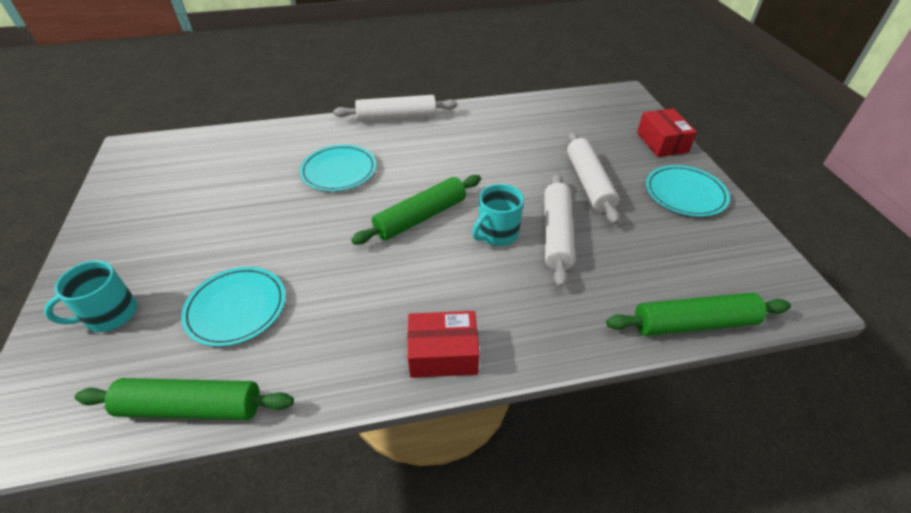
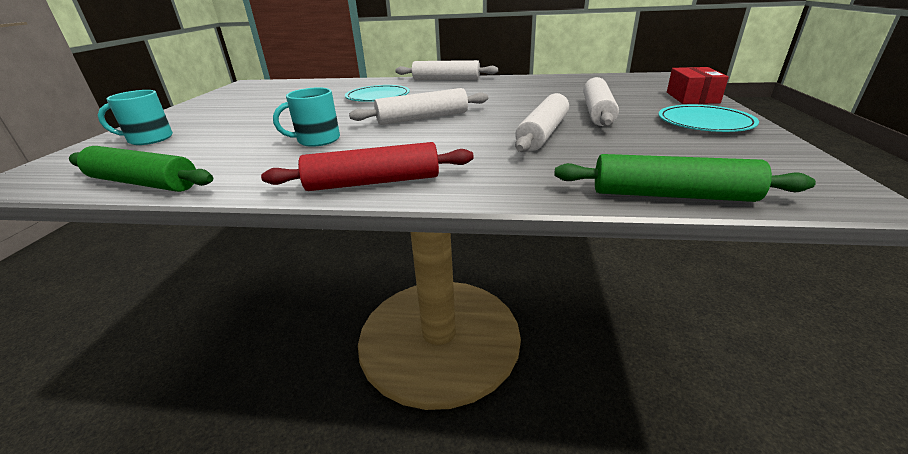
camera: 20 degrees right, 15 degrees down
turquoise plate [181,267,286,347] -> none
green rolling pin [351,175,481,245] -> white rolling pin [349,88,488,125]
red box [408,311,479,378] -> red rolling pin [261,142,474,191]
turquoise mug [472,184,524,246] -> turquoise mug moved to [273,88,340,147]

